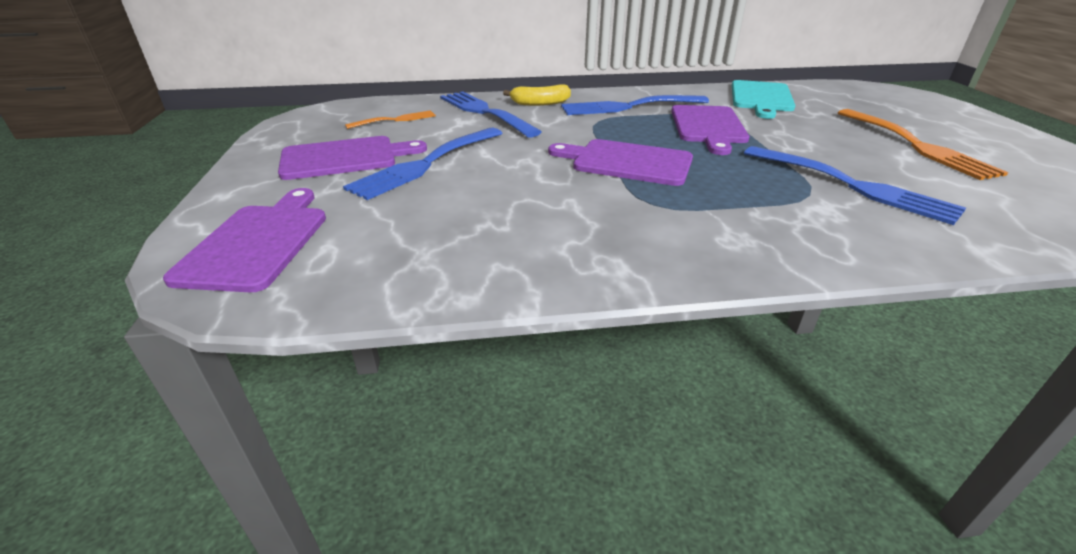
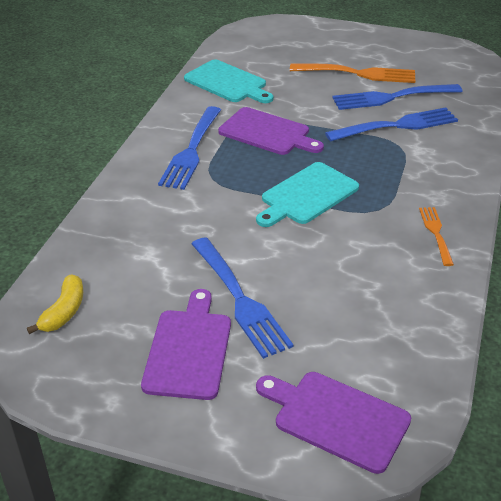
camera: 65 degrees left, 5 degrees up
orange fork [345,110,436,129] -> orange fork moved to [419,207,454,266]
blue fork [440,91,542,138] -> blue fork moved to [332,84,462,110]
yellow banana [503,84,571,106] -> yellow banana moved to [27,274,83,334]
purple cutting board [548,139,693,186] -> turquoise cutting board [256,162,359,227]

